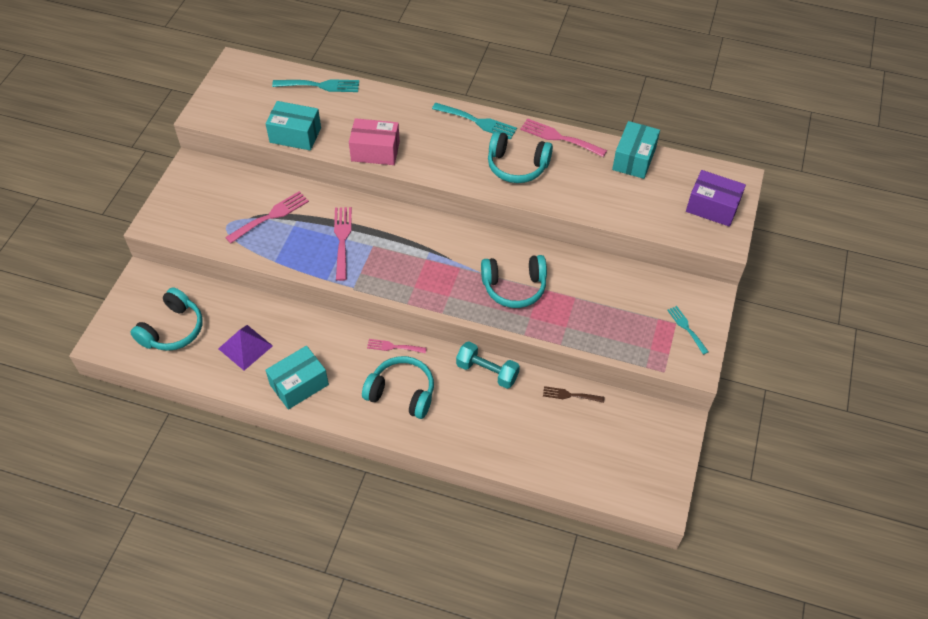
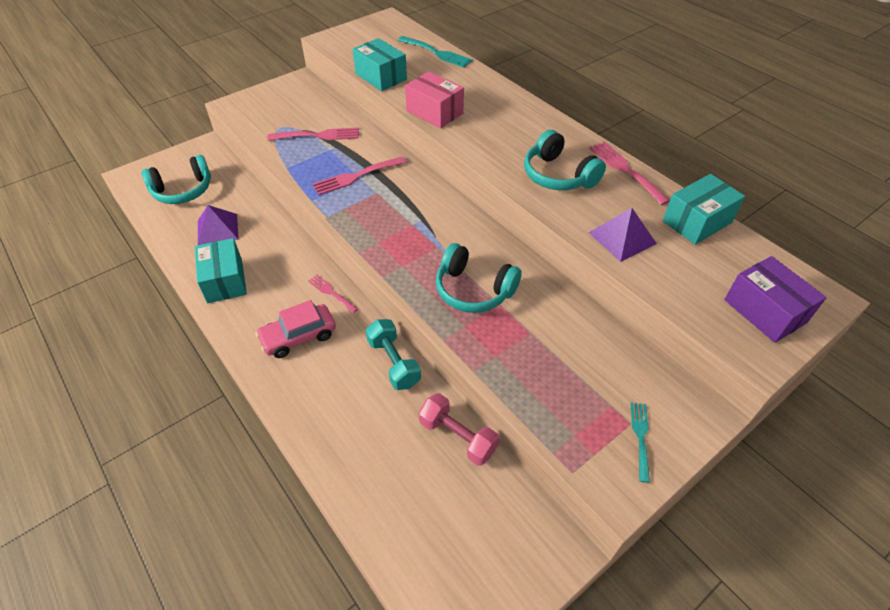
camera: 35 degrees right, 5 degrees down
turquoise box [265,346,329,410] -> turquoise box turned 75 degrees clockwise [195,238,247,303]
pink fork [334,207,352,281] -> pink fork turned 150 degrees counterclockwise [313,157,407,195]
turquoise headphones [362,356,434,419] -> pink car [256,300,336,358]
turquoise fork [432,103,517,140] -> none
brown fork [543,386,605,403] -> pink dumbbell [419,393,499,466]
none -> purple pyramid [589,208,657,262]

